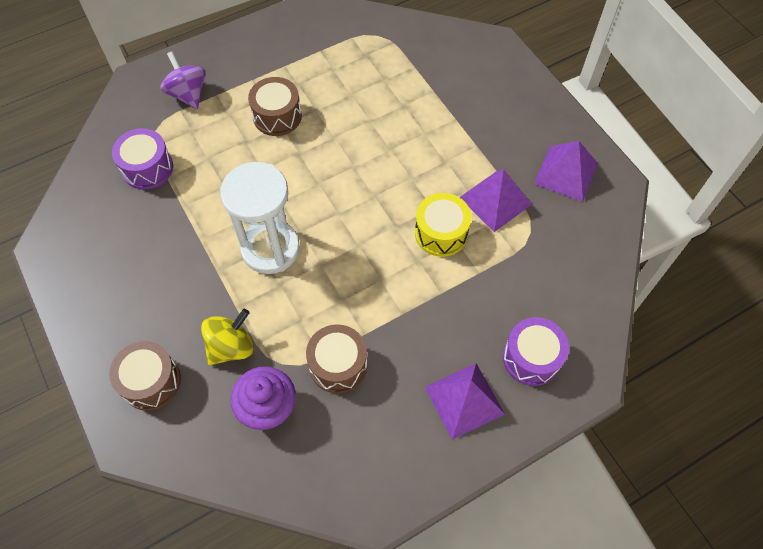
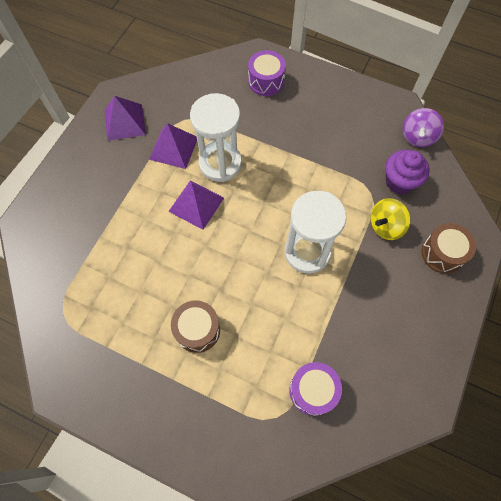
camera: 125 degrees left, 5 degrees up
purple spinning top [160,51,206,109] -> purple spinning top moved to [403,108,444,147]
yellow spinning top [201,309,254,365] -> yellow spinning top turned 45 degrees counterclockwise [370,198,410,240]
brown drum [306,324,367,393] -> none
yellow drum [415,193,471,257] -> white hourglass [190,93,242,182]
purple pyramid [425,363,505,440] -> purple pyramid moved to [168,181,224,230]

